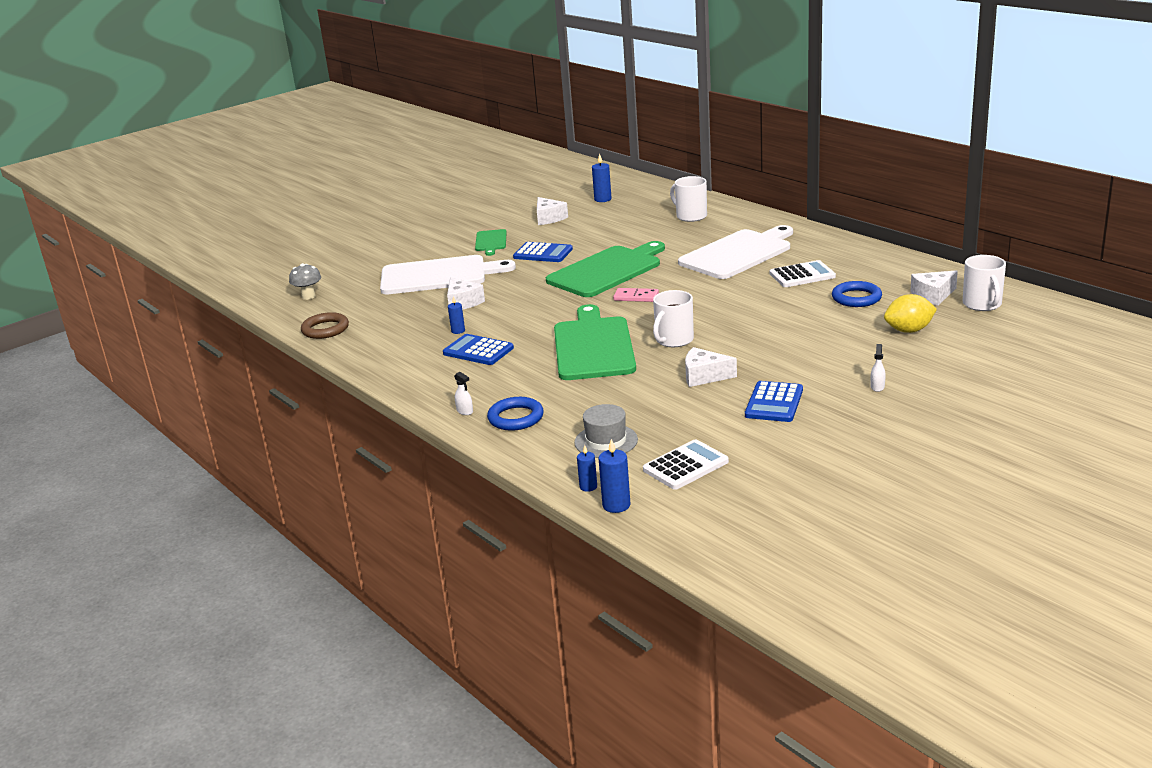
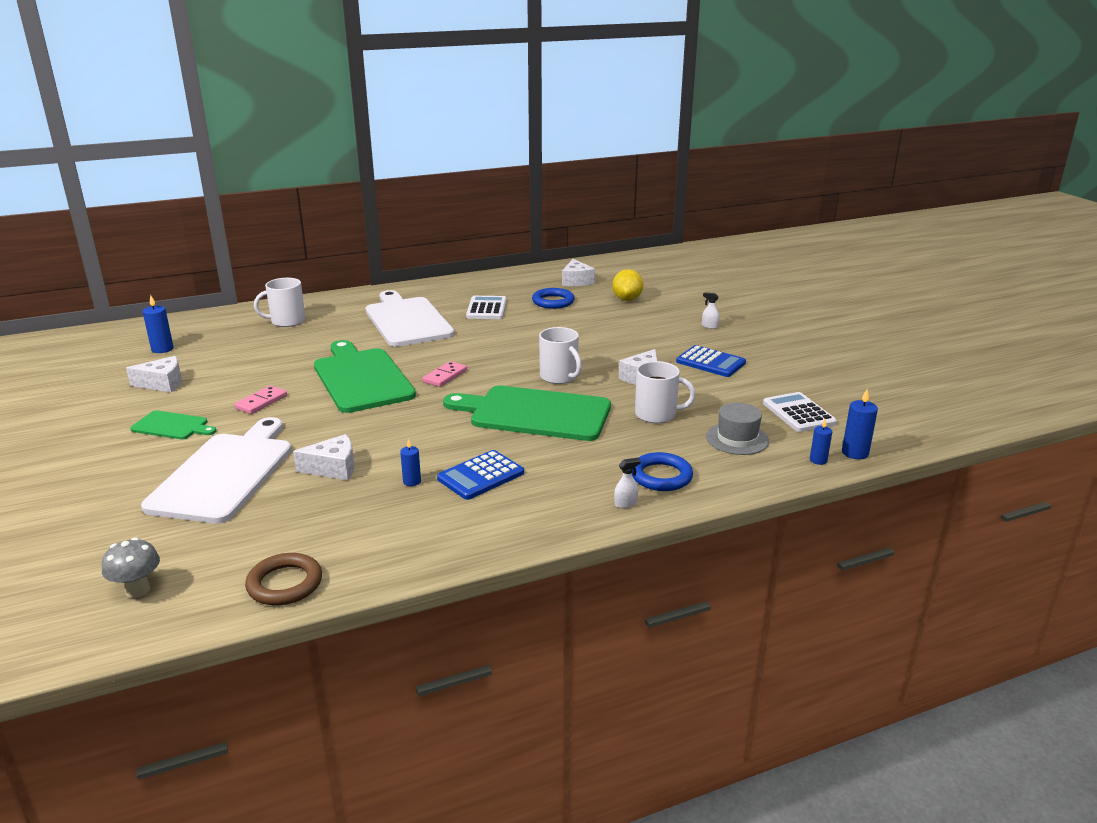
camera: 75 degrees left, 0 degrees up
blue calculator [513,242,573,262] -> pink domino [234,386,287,414]
white mug [963,255,1006,311] -> white mug moved to [635,361,696,423]

